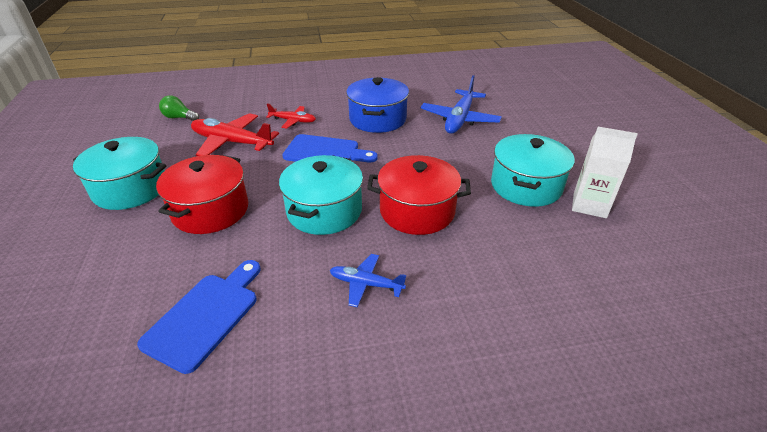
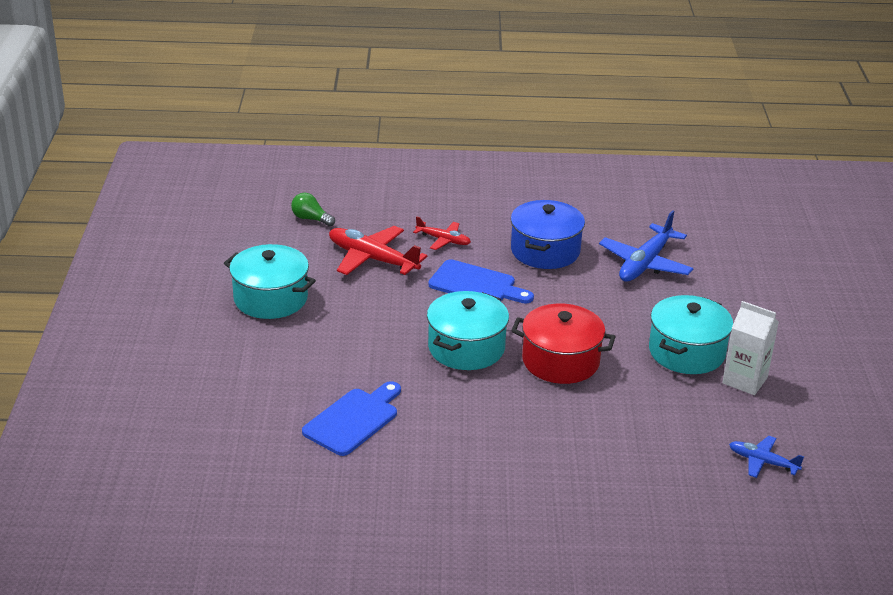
camera: 10 degrees right, 5 degrees down
red pot [156,155,248,234] -> none
blue plane [330,254,406,307] -> blue plane moved to [729,436,804,478]

